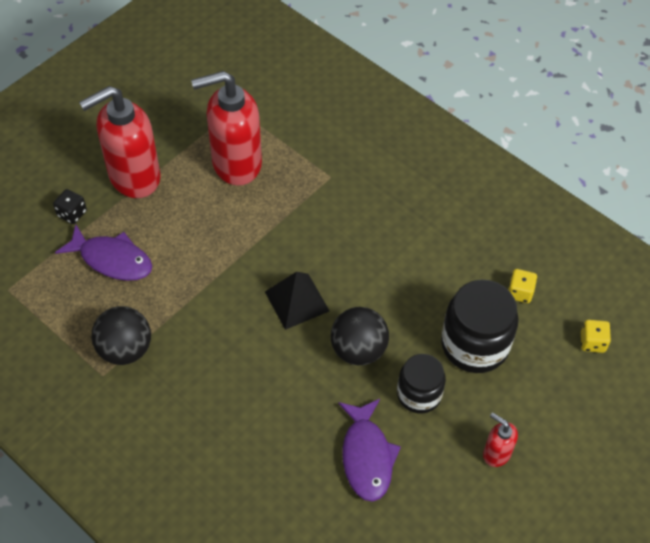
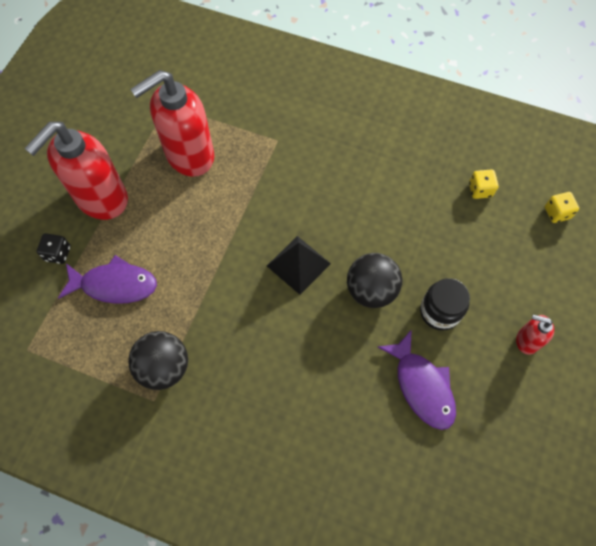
camera: 20 degrees left, 10 degrees up
black jar [441,280,519,373] -> none

